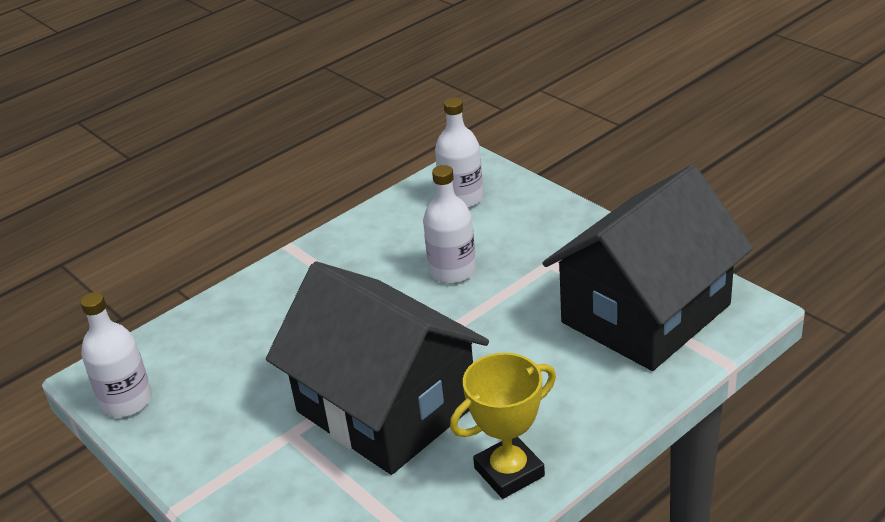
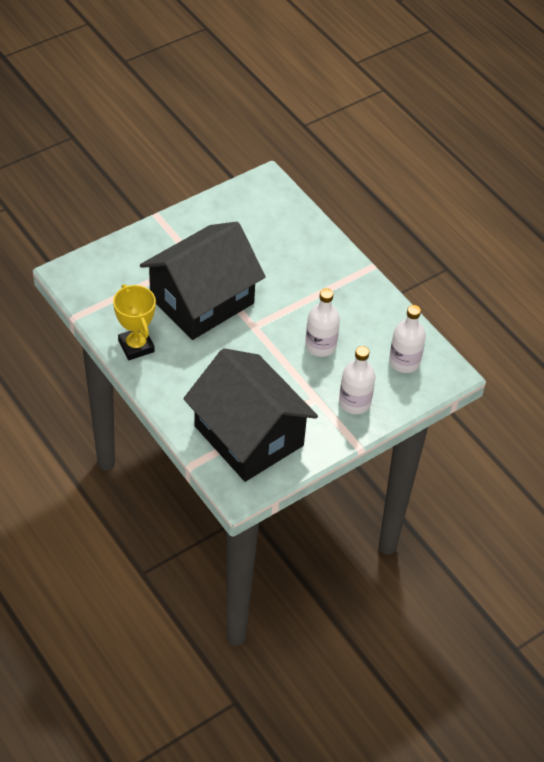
camera: 90 degrees right, 15 degrees up
white bottle [80,292,152,417] -> white bottle moved to [339,346,375,414]

